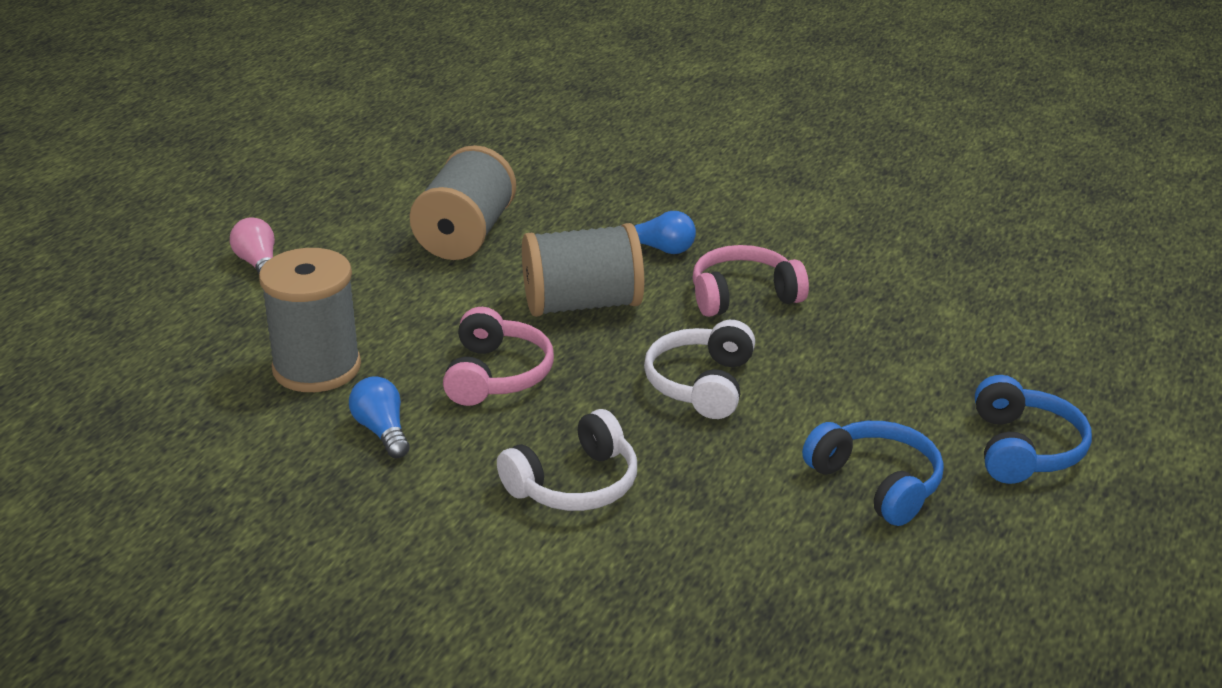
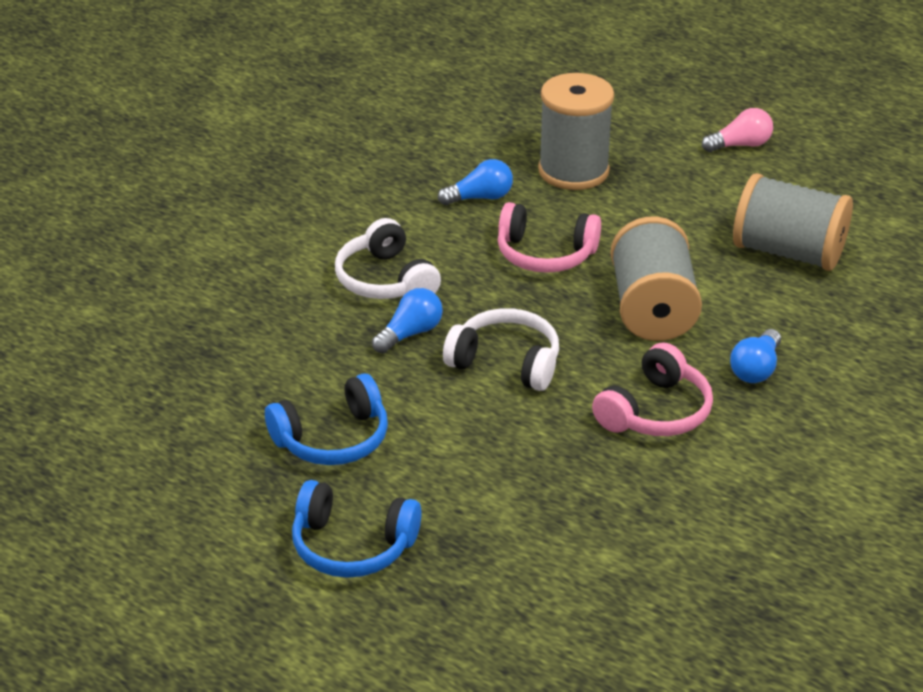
camera: 100 degrees right, 5 degrees up
pink headphones [693,245,809,317] -> pink headphones turned 45 degrees clockwise [592,342,713,436]
none -> blue light bulb [372,288,443,353]

